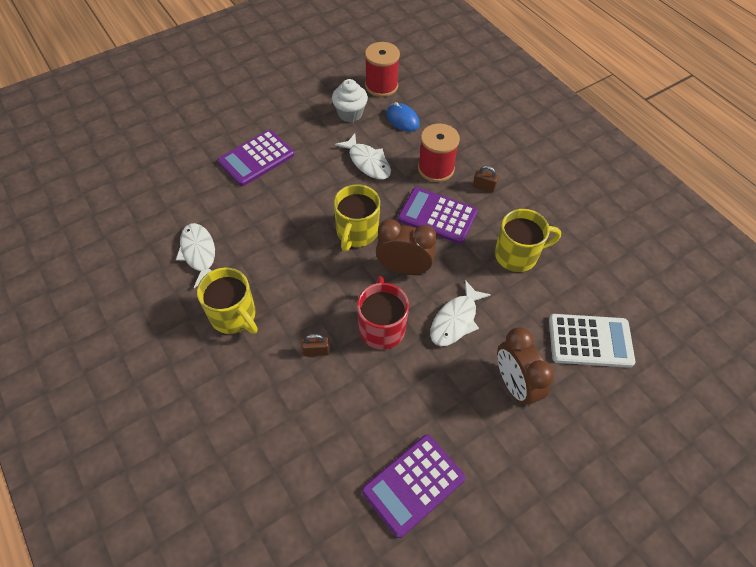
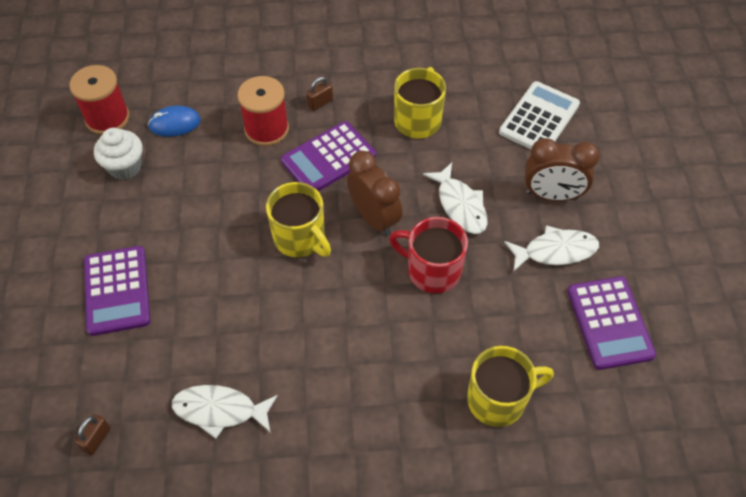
camera: 60 degrees left, 0 degrees up
yellow mug [197,268,257,334] -> yellow mug moved to [467,346,554,427]
brown padlock [301,334,330,356] -> brown padlock moved to [75,414,111,455]
white fish [335,133,391,180] -> white fish moved to [504,225,599,272]
brown clock [376,219,437,275] -> brown clock turned 105 degrees clockwise [347,151,402,236]

